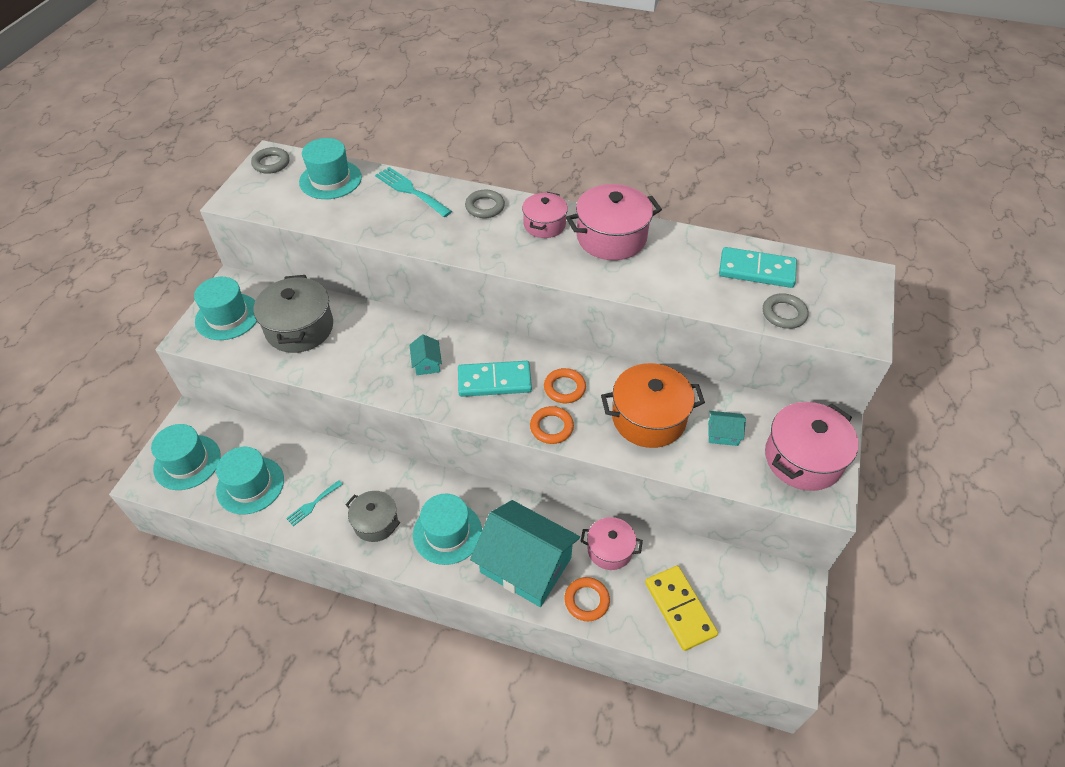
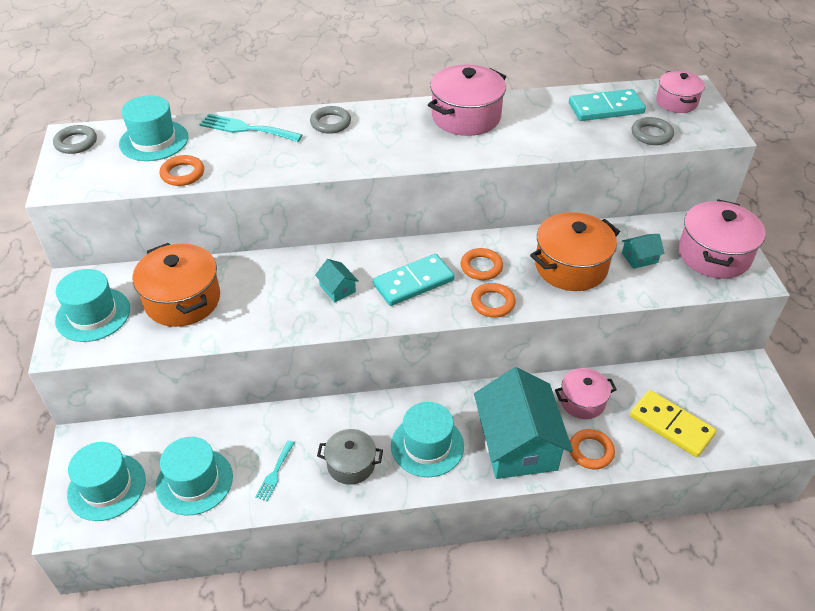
camera: 25 degrees left, 5 degrees down
grey pot [254,275,333,353] -> orange pot [132,243,220,327]
turquoise house [470,500,580,607] -> turquoise house turned 75 degrees clockwise [474,367,573,479]
pink pot [522,192,568,238] -> pink pot moved to [656,71,705,113]
none -> orange ring [159,155,204,186]

